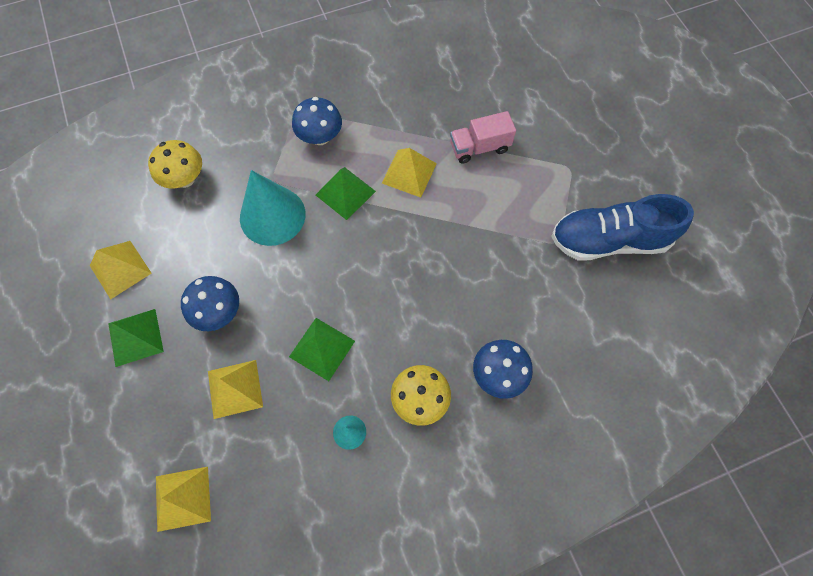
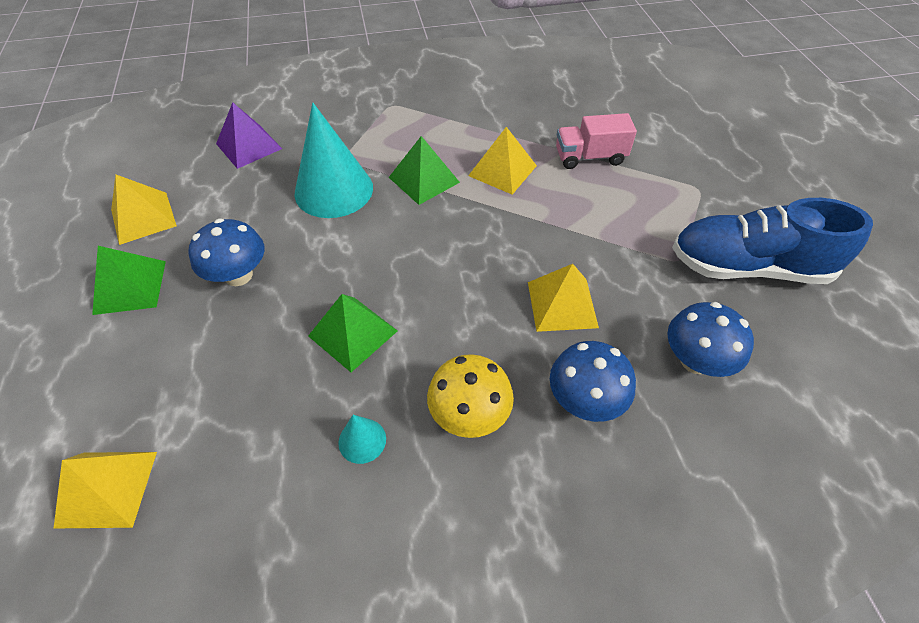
camera: 10 degrees right, 15 degrees down
yellow mushroom [148,140,202,189] -> purple pyramid [216,102,282,169]
yellow pyramid [208,360,263,419] -> yellow pyramid moved to [528,264,599,332]
blue mushroom [292,97,342,145] -> blue mushroom moved to [667,302,754,377]

